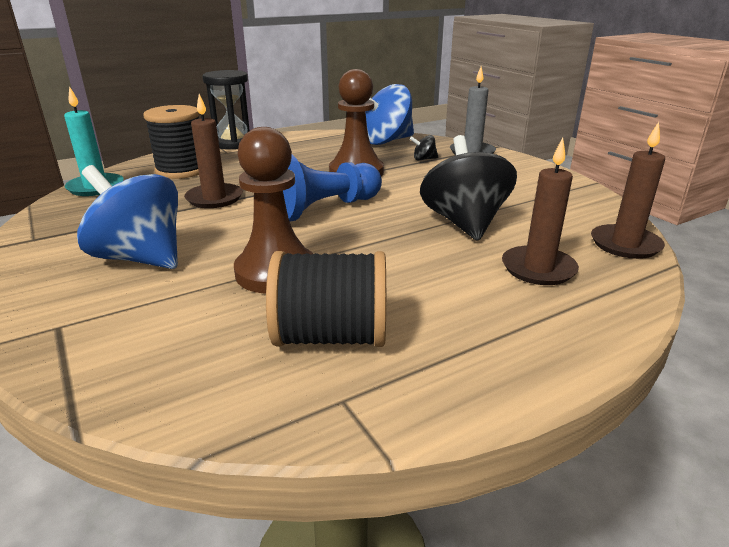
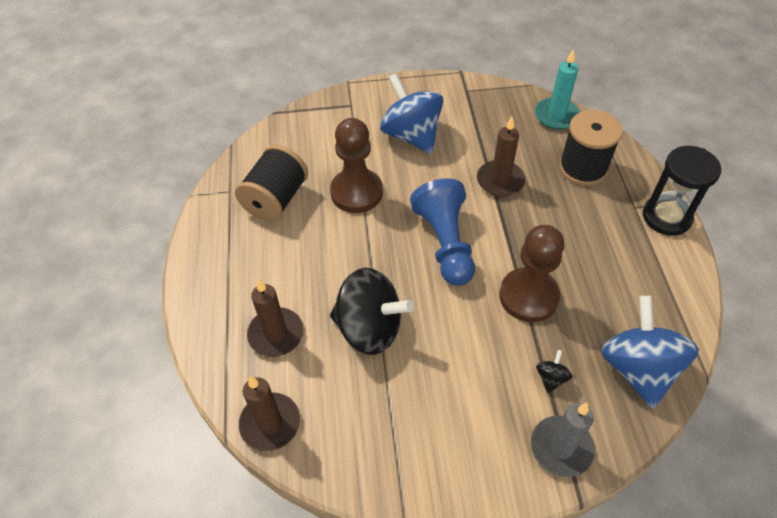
camera: 115 degrees right, 25 degrees up
blue spinning top [77,165,178,269] -> blue spinning top turned 90 degrees counterclockwise [380,73,443,154]

